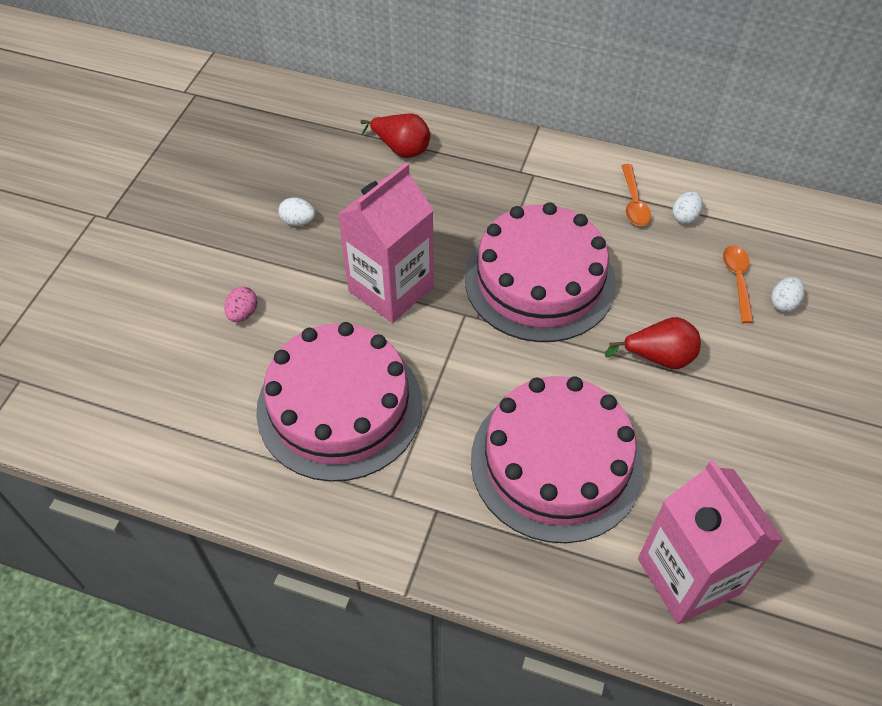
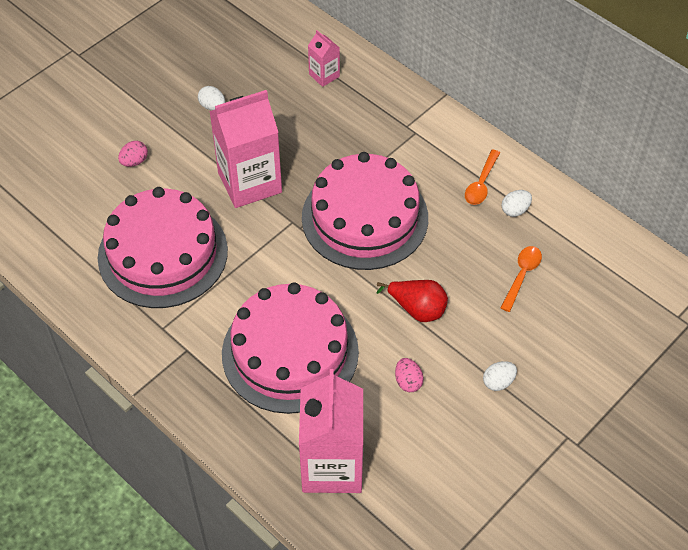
camera: 25 degrees right, 0 degrees up
red pear [360,114,430,158] -> pink carton [308,30,340,87]
white egg [771,277,805,312] -> white egg moved to [483,361,517,391]
none -> pink egg [395,358,424,392]

